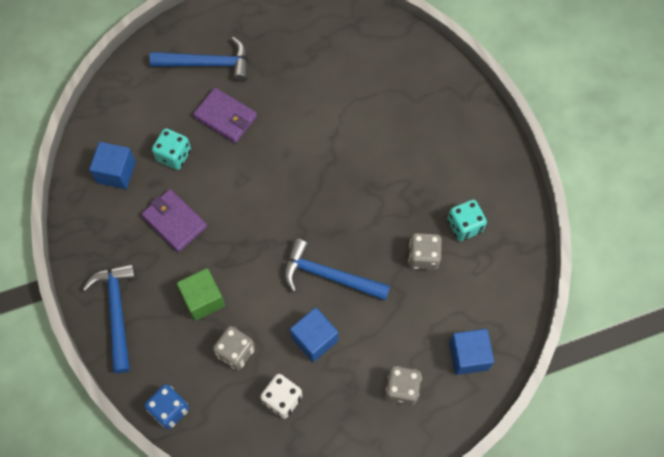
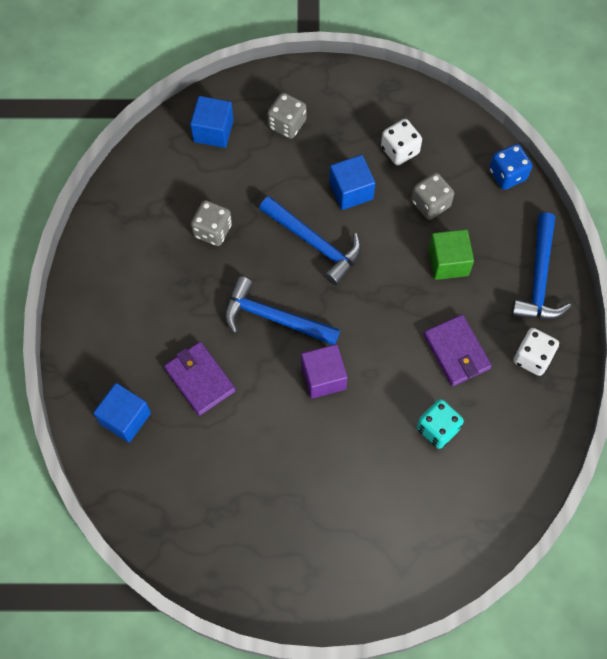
camera: 160 degrees left, 0 degrees up
blue cube [89,142,136,189] -> blue cube moved to [93,383,151,442]
blue hammer [150,37,248,82] -> blue hammer moved to [225,276,340,345]
purple wallet [193,88,257,143] -> purple wallet moved to [164,342,236,416]
turquoise dice [447,199,487,241] -> none
none -> purple cube [301,344,348,399]
none -> white dice [513,328,559,376]

